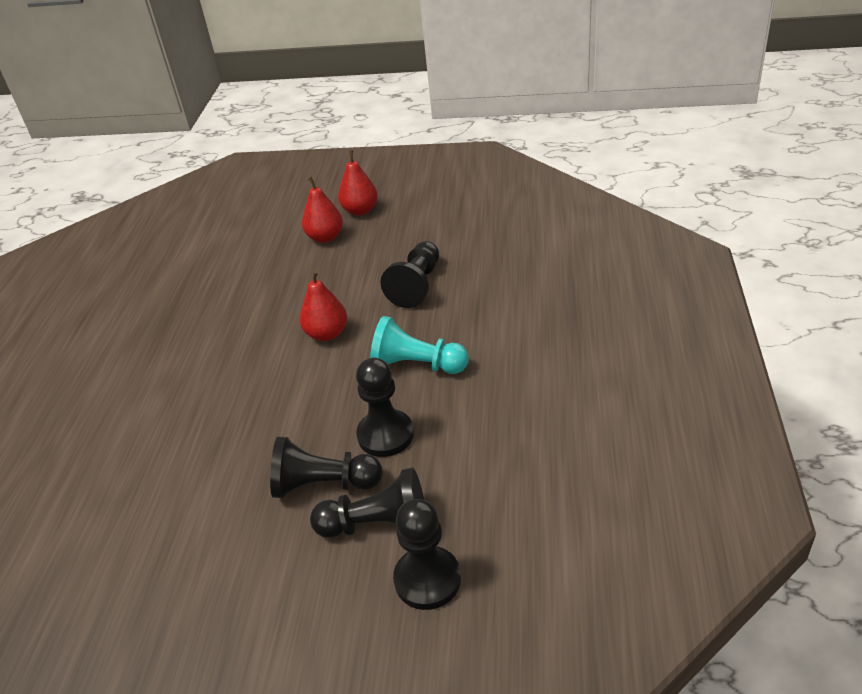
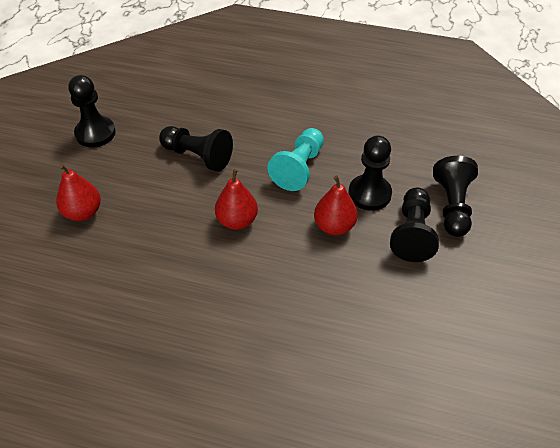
camera: 85 degrees left, 10 degrees up
red pear [338,150,378,216] -> red pear moved to [314,176,358,235]
black pawn [393,499,461,610] -> black pawn moved to [68,75,116,148]

